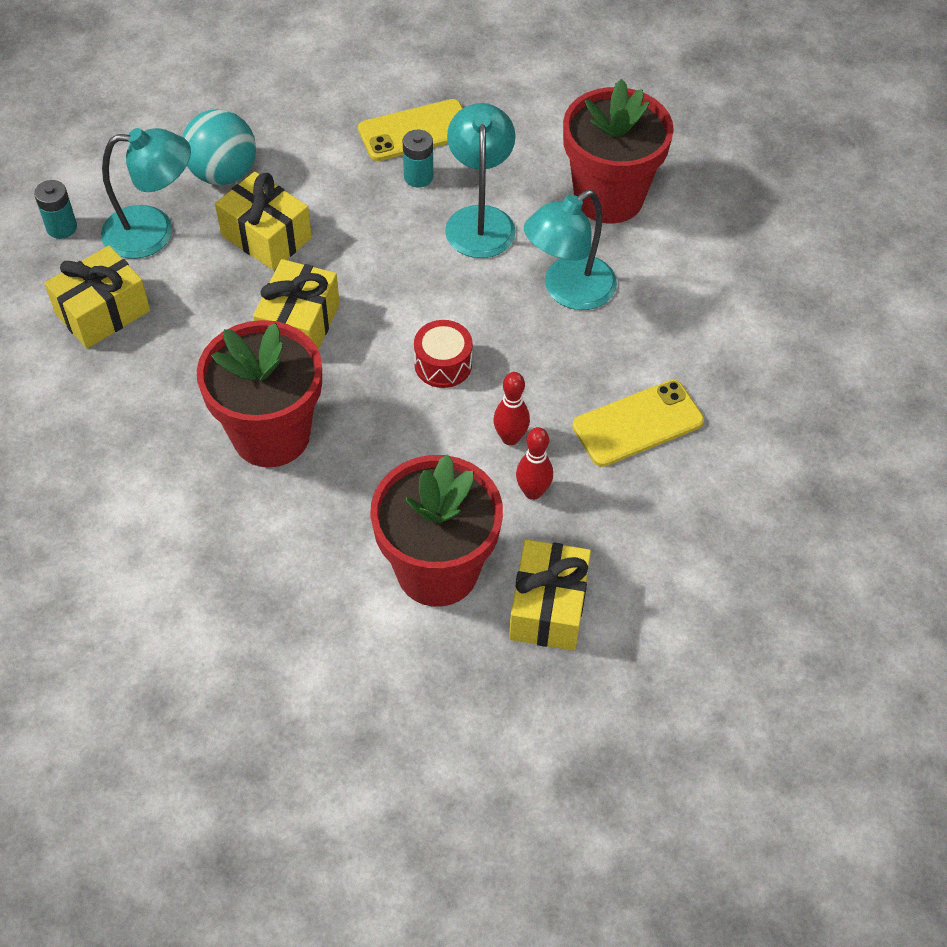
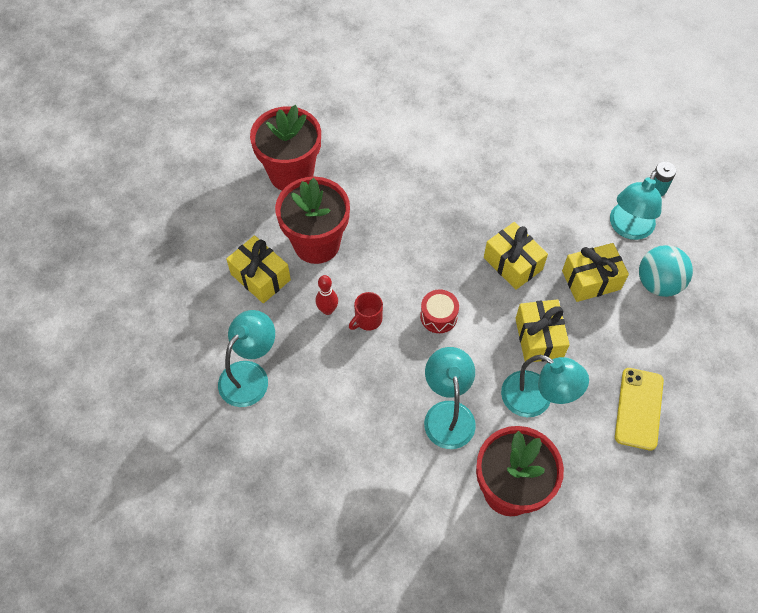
camera: 125 degrees right, 5 degrees up
yellow gift [44,246,150,349] -> yellow gift moved to [515,299,570,362]
red flower pot [197,320,322,467] -> red flower pot moved to [250,105,321,191]
turquoise battery [403,130,433,187] -> none
red bowling pin [493,372,530,445] -> red mug [349,292,383,331]
yellow phone [572,380,704,467] -> none
none -> turquoise lamp [218,310,275,407]

